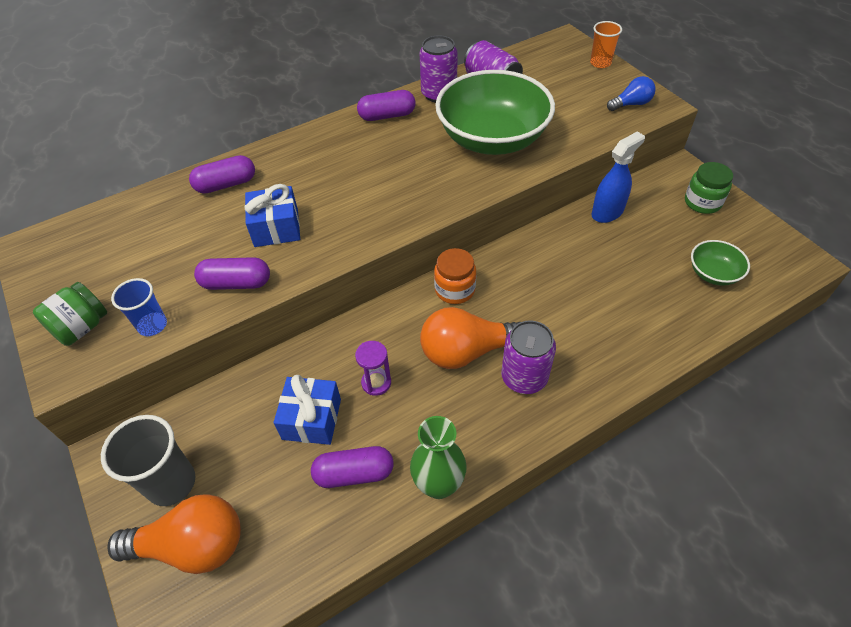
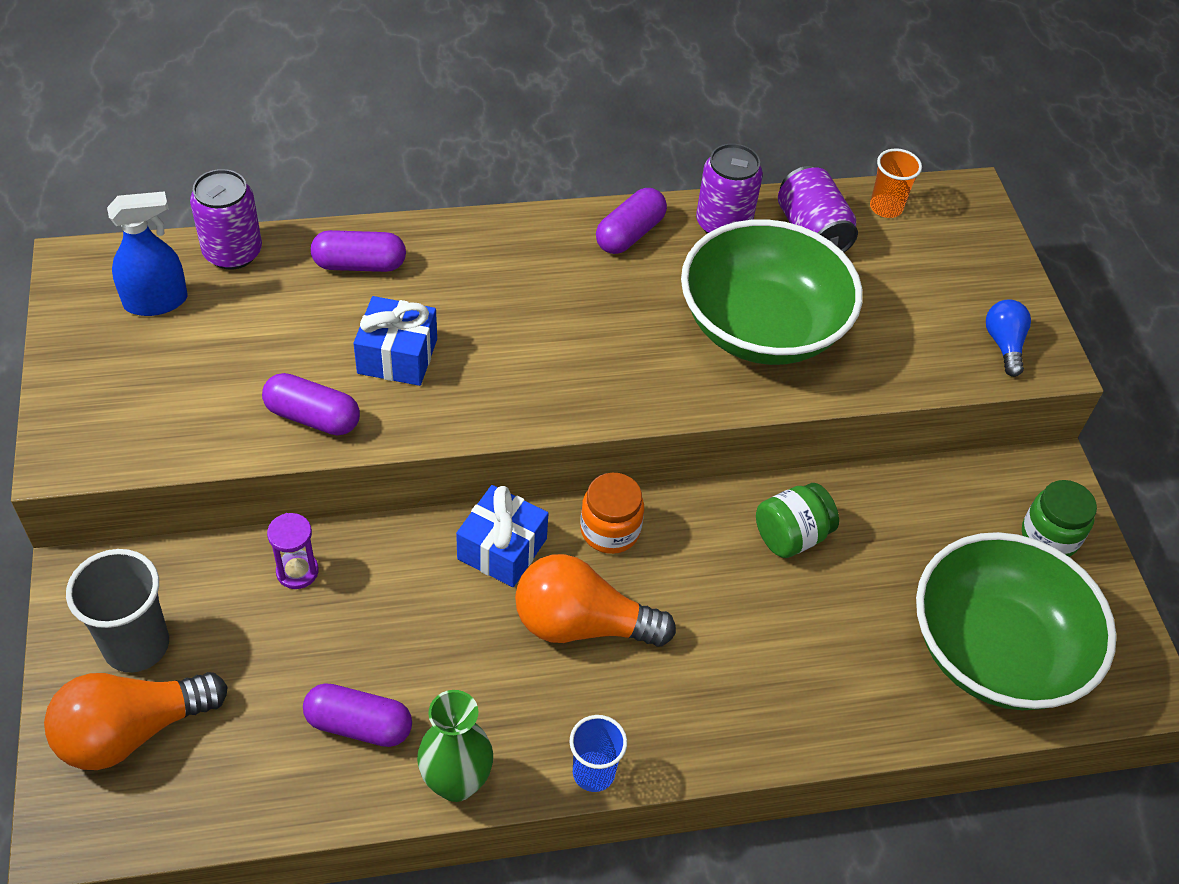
camera: 15 degrees right, 0 degrees up
green jar [33,282,107,346] -> green jar moved to [756,483,839,558]
orange light bulb [107,494,241,574] -> orange light bulb turned 135 degrees clockwise [44,672,228,770]
blue cup [111,278,167,336] -> blue cup moved to [569,715,627,792]
blue gift [273,375,341,445] -> blue gift moved to [456,485,548,587]
purple hourglass [355,341,391,396] -> purple hourglass moved to [267,513,319,589]
purple capsule [357,90,416,121] -> purple capsule turned 60 degrees counterclockwise [596,188,667,254]
purple can [501,320,556,394] -> purple can moved to [190,169,262,270]
orange cup [590,21,622,68] -> orange cup moved to [870,148,922,218]
blue spray bottle [592,132,645,223] -> blue spray bottle moved to [107,191,188,316]
blue light bulb [607,76,656,111] -> blue light bulb turned 90 degrees counterclockwise [986,299,1031,377]
green bowl [691,240,750,286] -> green bowl [916,532,1117,710], size x2.23

